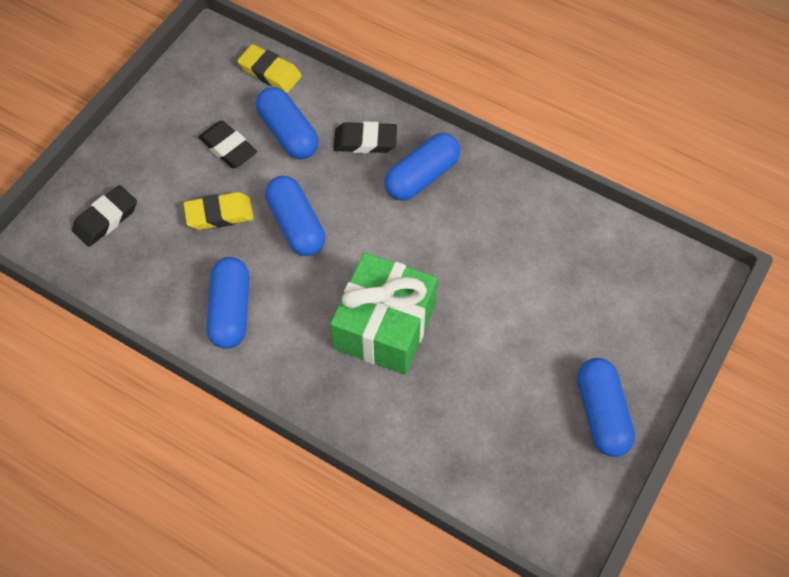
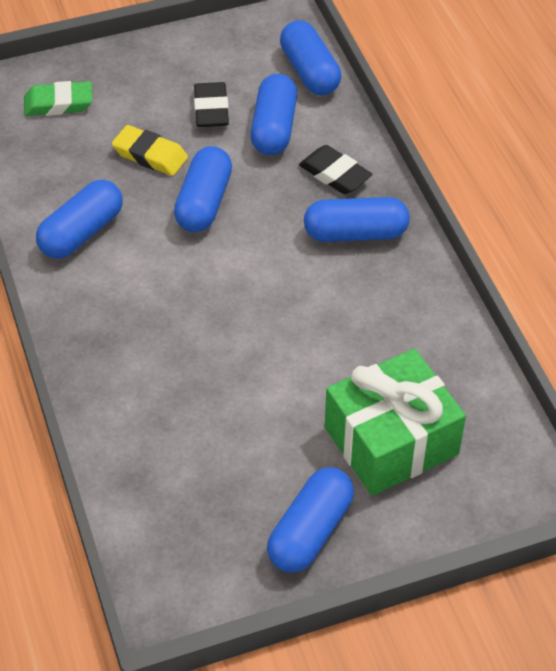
camera: 40 degrees right, 10 degrees down
black eraser [72,185,137,247] -> green eraser [24,81,93,116]
yellow eraser [238,44,302,93] -> blue capsule [280,20,341,95]
green gift [330,252,438,375] -> green gift moved to [325,348,466,496]

